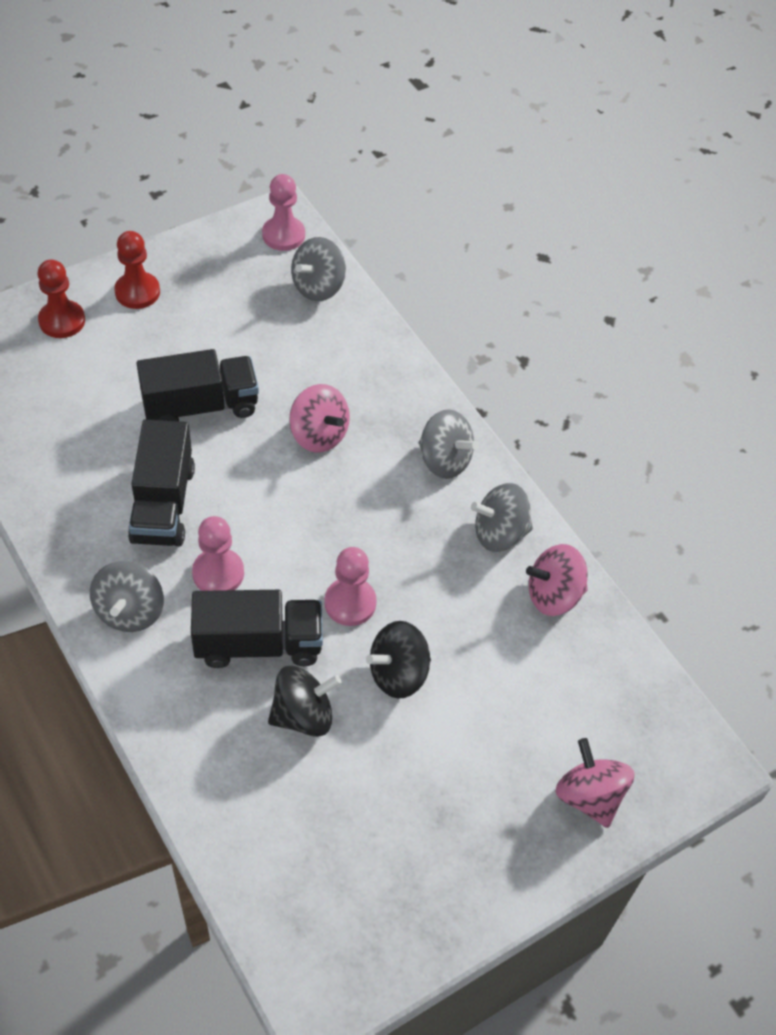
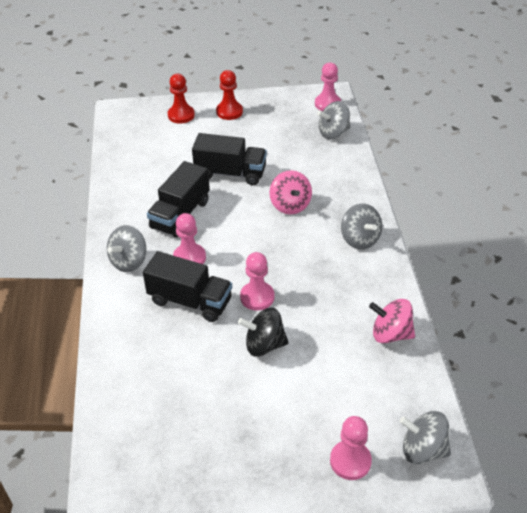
camera: 30 degrees right, 10 degrees down
black spinning top [268,666,342,737] -> none
grey spinning top [471,483,533,552] -> grey spinning top moved to [399,411,451,464]
pink spinning top [555,738,635,828] -> pink pawn [330,416,372,480]

